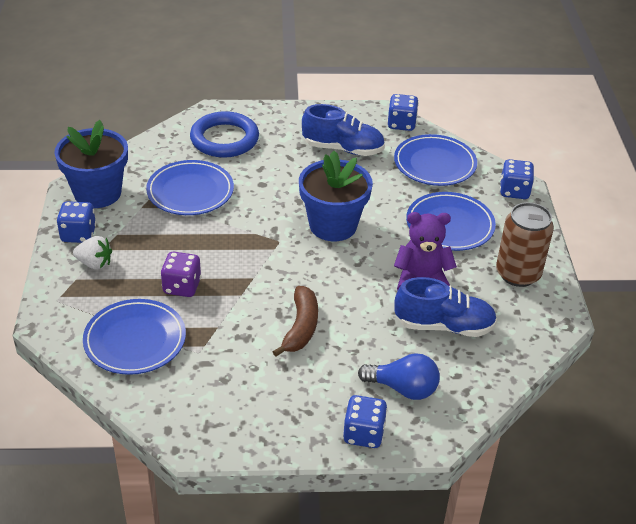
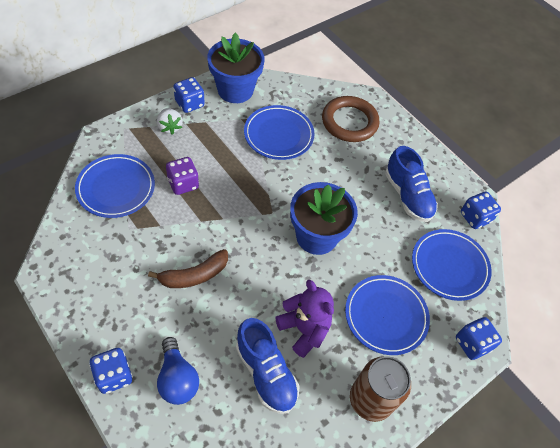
camera: 50 degrees right, 15 degrees up
blue ring [190,111,259,158] -> brown ring [322,96,380,142]

